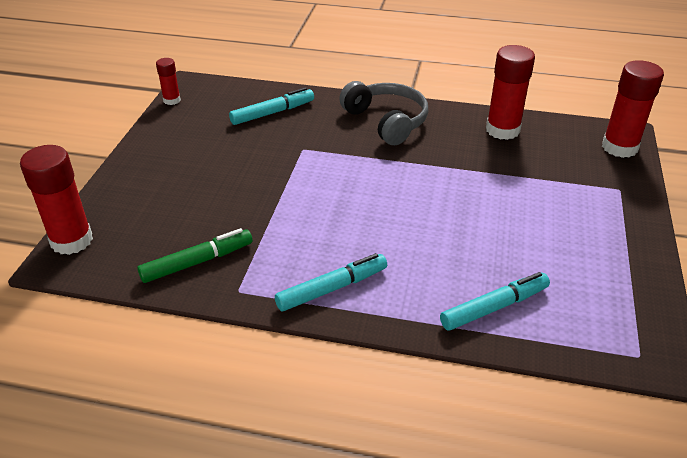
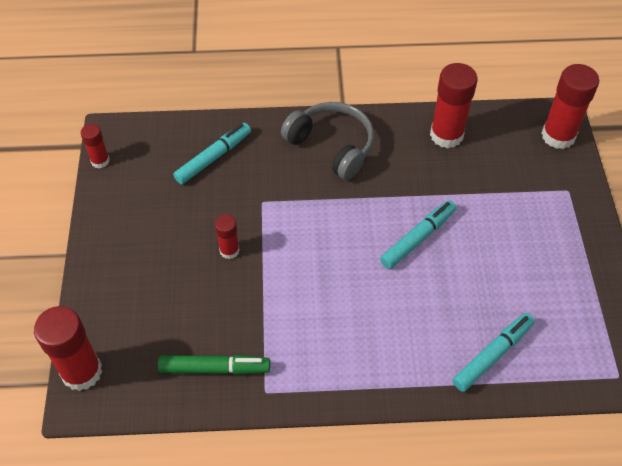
camera: 15 degrees left, 15 degrees up
green marker [137,228,253,283] -> green marker turned 45 degrees clockwise [158,355,270,375]
turquoise marker [275,253,387,311] -> turquoise marker moved to [380,200,456,269]
none -> red glue stick [215,215,240,259]

